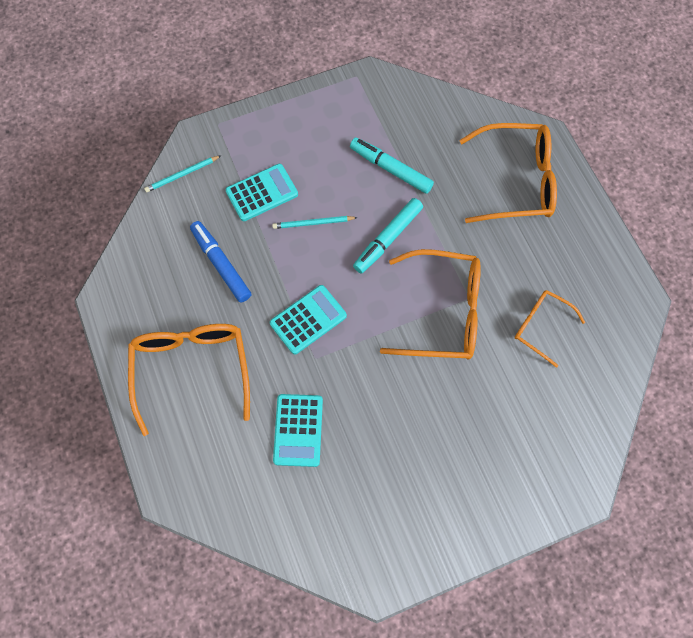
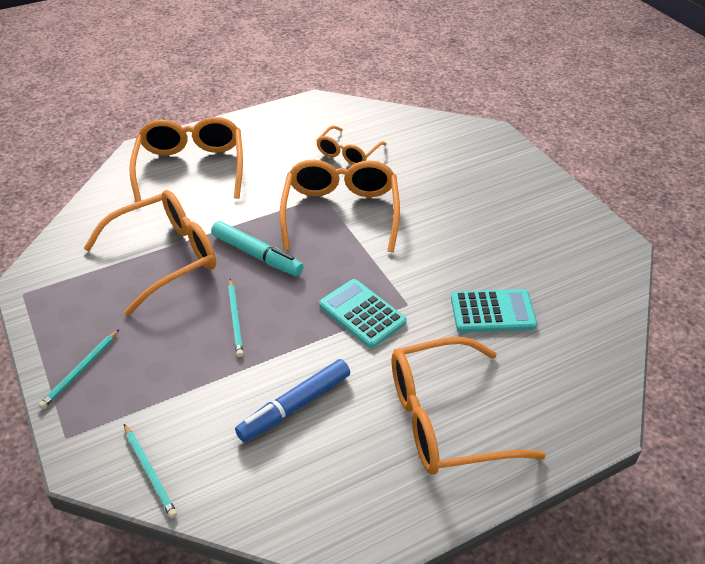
camera: 95 degrees left, 25 degrees down
turquoise calculator [226,164,298,221] -> none
turquoise marker [350,137,434,194] -> orange glasses [84,190,216,315]
none -> turquoise pencil [38,330,119,409]

